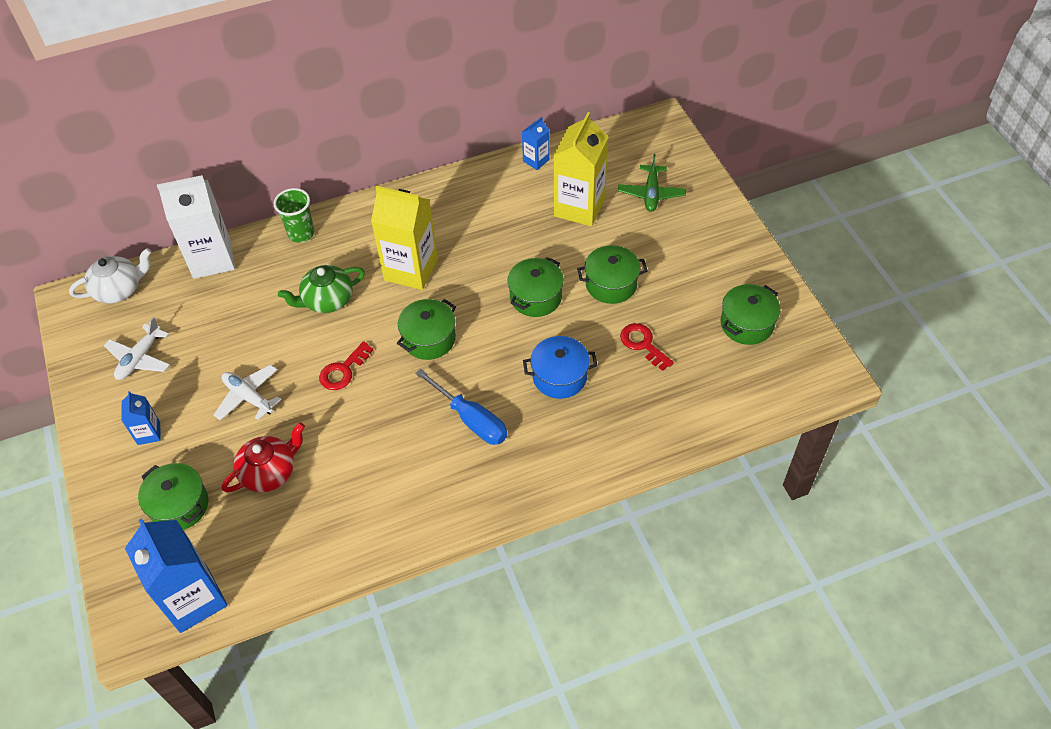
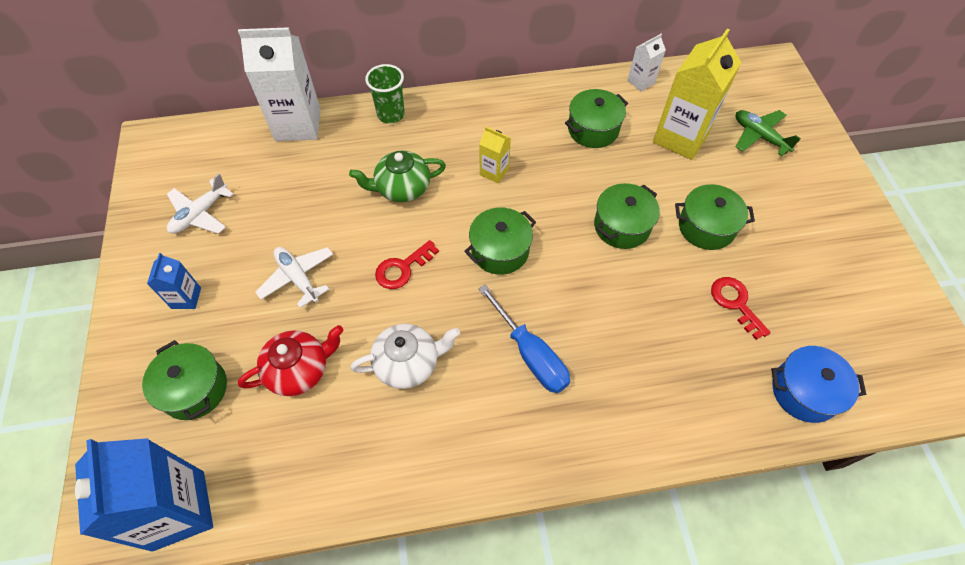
camera: 10 degrees right, 5 degrees up
white teapot [69,248,151,303] -> white teapot moved to [350,324,460,389]
yellow carton [371,186,438,290] -> yellow carton [480,126,511,184], size x0.49
blue carton [522,117,550,170] -> white carton [627,34,666,92]
blue pot [523,336,597,399] -> blue pot moved to [771,346,866,423]
green plane [618,154,686,212] -> green plane turned 120 degrees clockwise [736,110,801,156]
green pot [721,284,780,345] -> green pot moved to [565,89,628,148]

